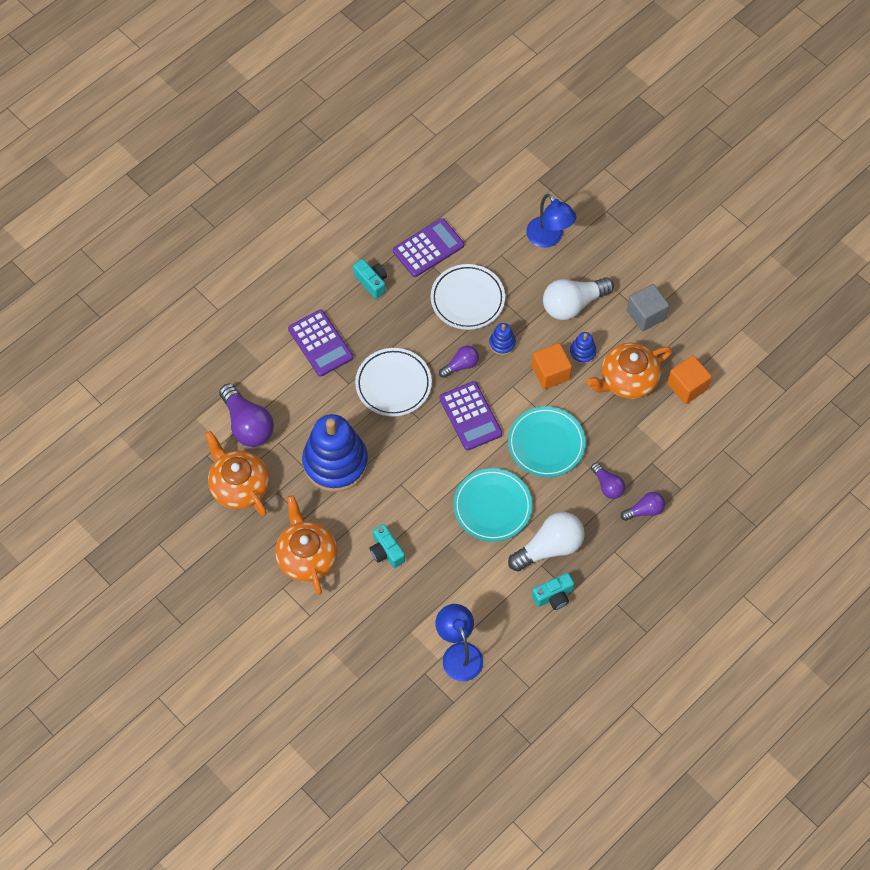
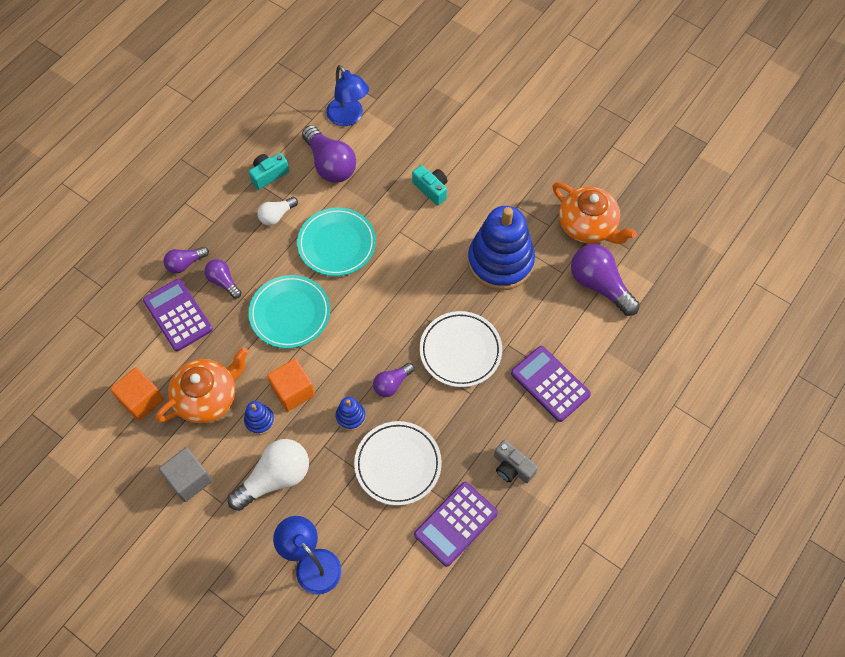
camera: 170 degrees right, 0 degrees up
orange teapot [275,495,338,595] -> none
turquoise camera [353,259,387,299] -> grey camera [494,440,538,483]
purple calculator [439,381,502,450] -> purple calculator moved to [143,279,213,351]
white light bulb [508,512,585,571] -> white light bulb [257,197,298,226], size x0.56
none -> purple light bulb [302,125,356,183]

